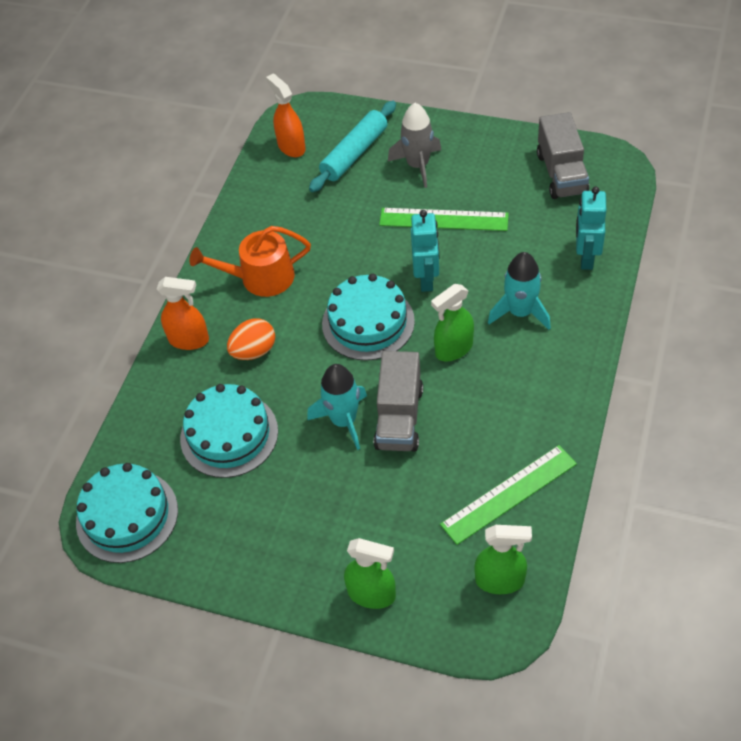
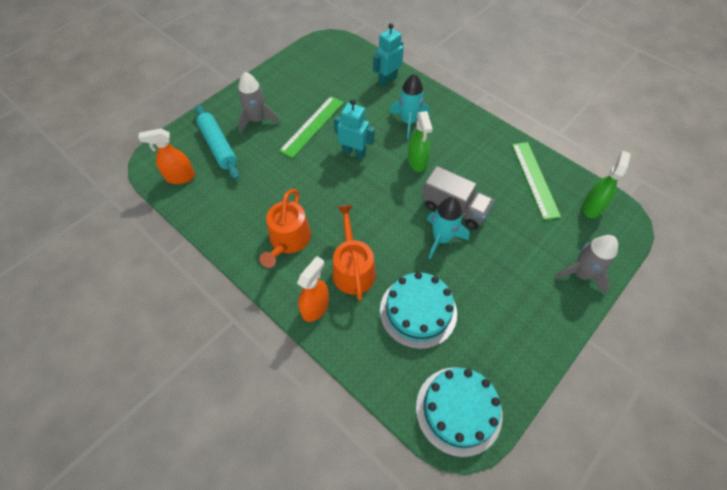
camera: 70 degrees left, 5 degrees up
orange egg [227,319,275,360] -> orange watering can [332,205,376,301]
turquoise cake [322,274,415,361] -> none
green spray bottle [344,538,396,609] -> grey rocket [554,235,618,295]
grey truck [537,112,589,199] -> none
turquoise robot [576,187,606,270] -> turquoise robot turned 105 degrees clockwise [373,23,404,86]

